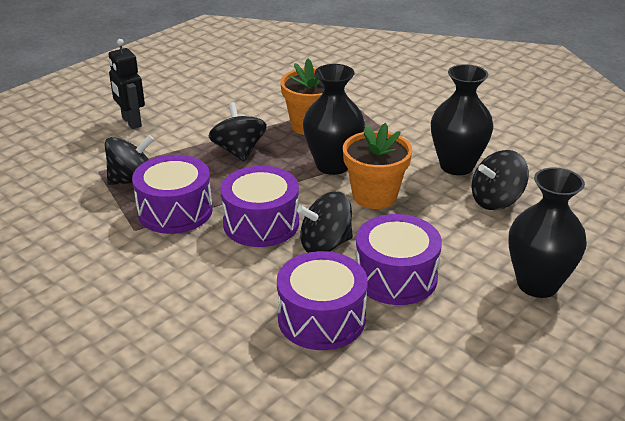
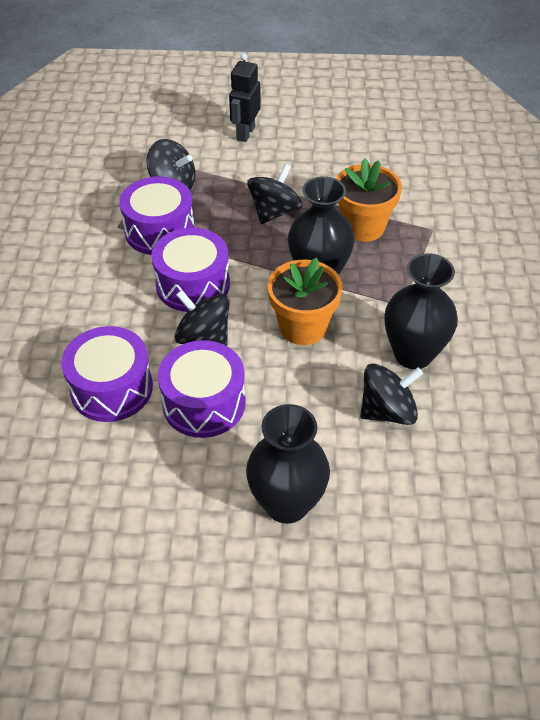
camera: 50 degrees right, 15 degrees up
black spinning top [472,150,529,210] -> black spinning top turned 135 degrees clockwise [360,364,423,425]

